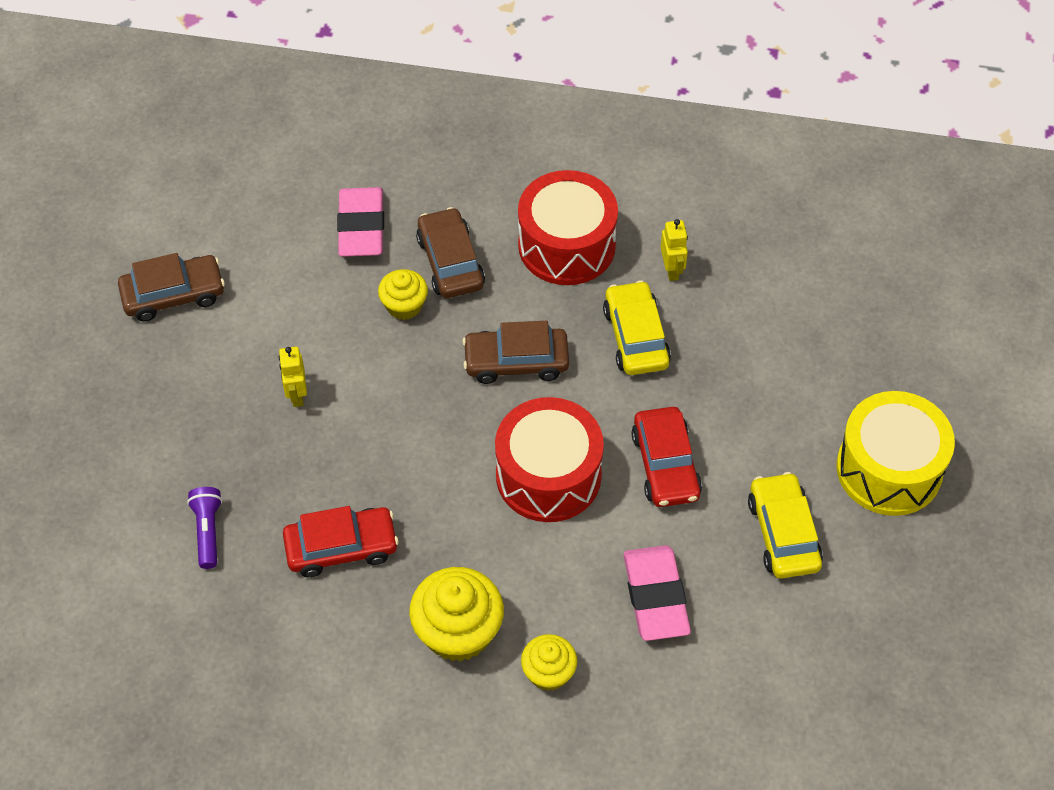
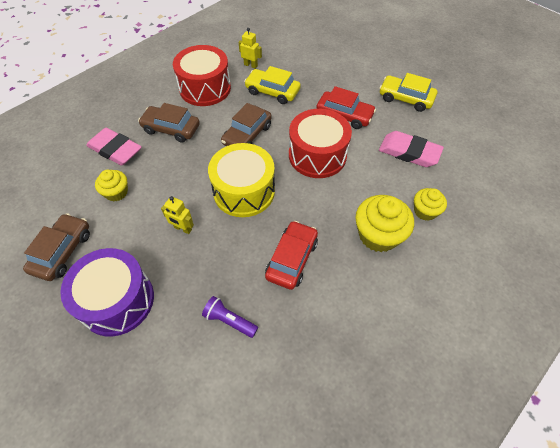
camera: 55 degrees left, 0 degrees up
yellow cupcake [378,269,428,320] -> yellow cupcake moved to [95,170,128,202]
yellow drum [837,391,955,516] -> yellow drum moved to [208,143,275,217]
none -> purple drum [60,248,154,337]

